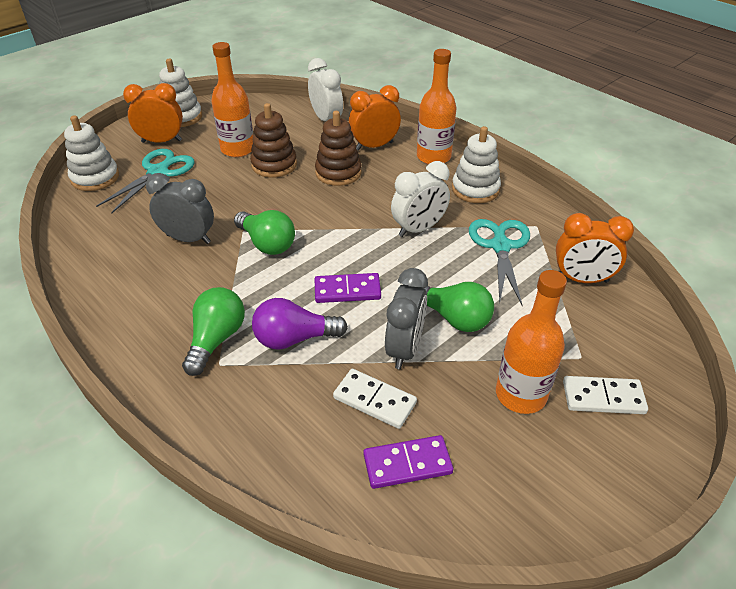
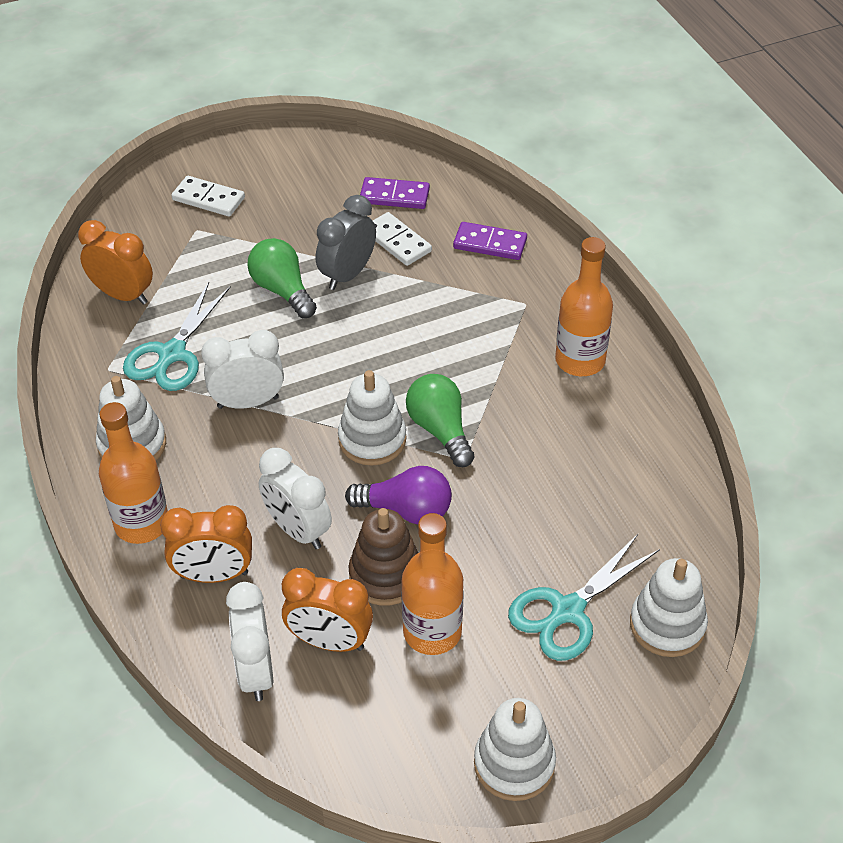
camera: 160 degrees left, 5 degrees up
orange clock [123,83,183,143] -> orange clock moved to [282,568,373,652]
grey clock [146,173,214,244] -> none
green light bulb [182,287,245,376] -> none
purple light bulb [252,298,348,350] -> purple light bulb moved to [345,466,452,524]
brown stacking toy [315,111,362,186] -> white clock [259,448,332,549]
purple domino [315,273,381,303] -> purple domino moved to [453,222,527,260]
orange bottle [496,270,567,414] -> orange bottle moved to [555,237,613,376]
none -> white stacking toy [338,370,407,465]

